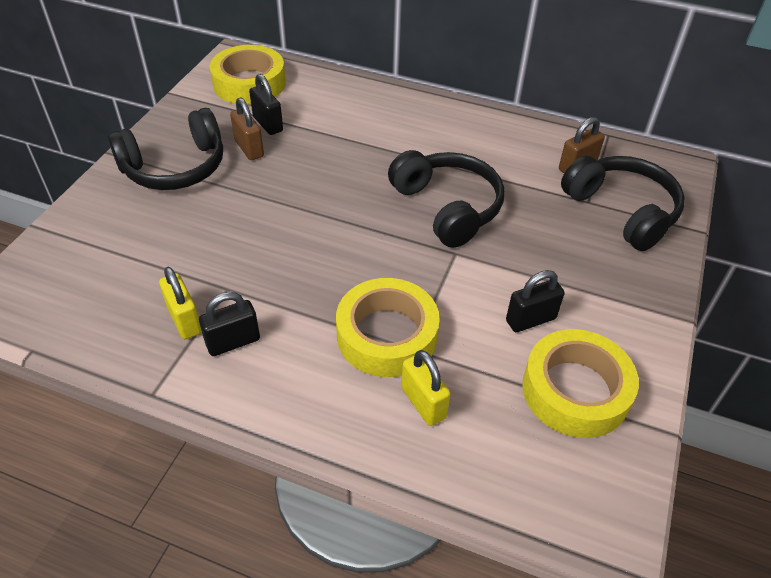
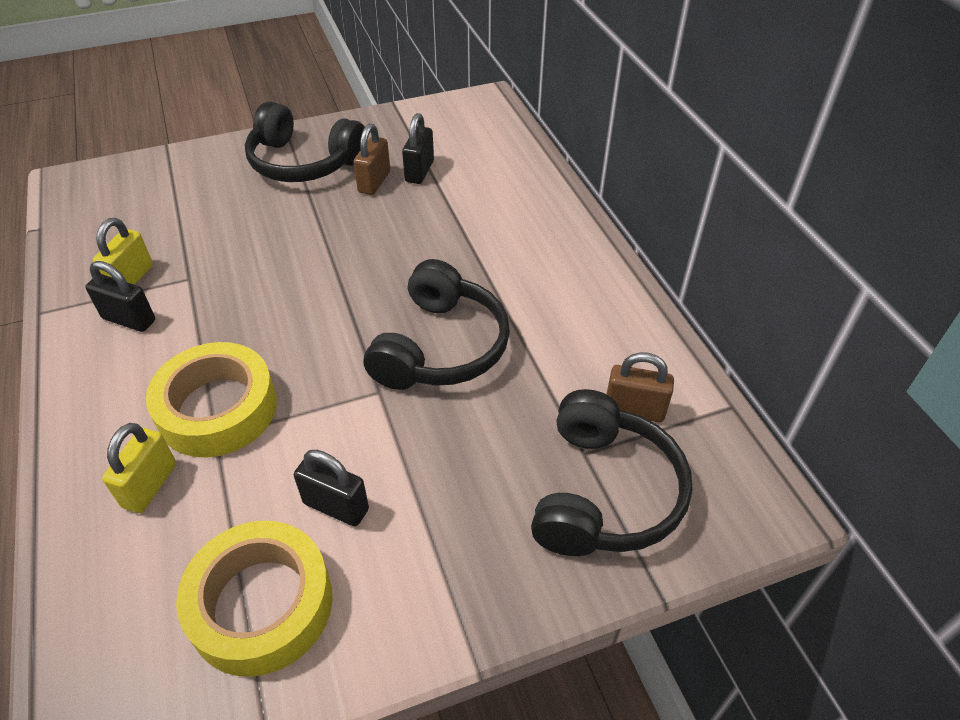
camera: 50 degrees right, 0 degrees up
yellow tape [209,45,286,105] -> none

